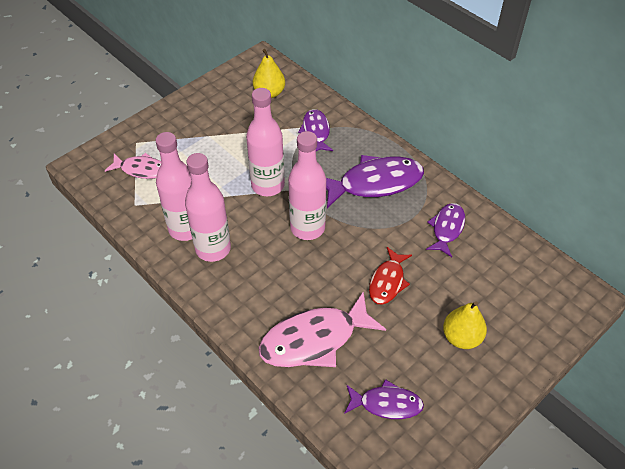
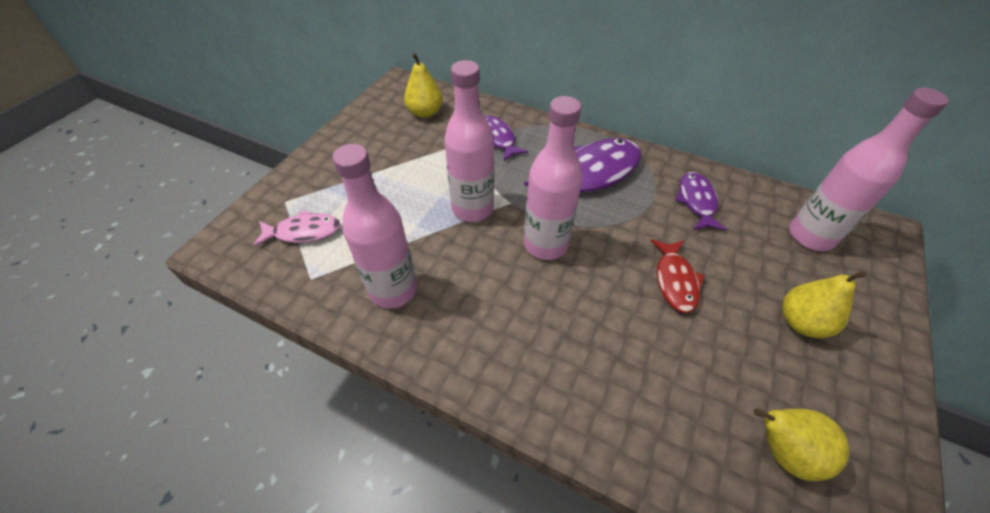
camera: 20 degrees left, 0 degrees up
pink bottle [185,153,231,262] -> pink bottle moved to [789,88,949,251]
pink fish [259,291,386,367] -> none
purple fish [344,379,424,419] -> yellow pear [754,408,849,481]

